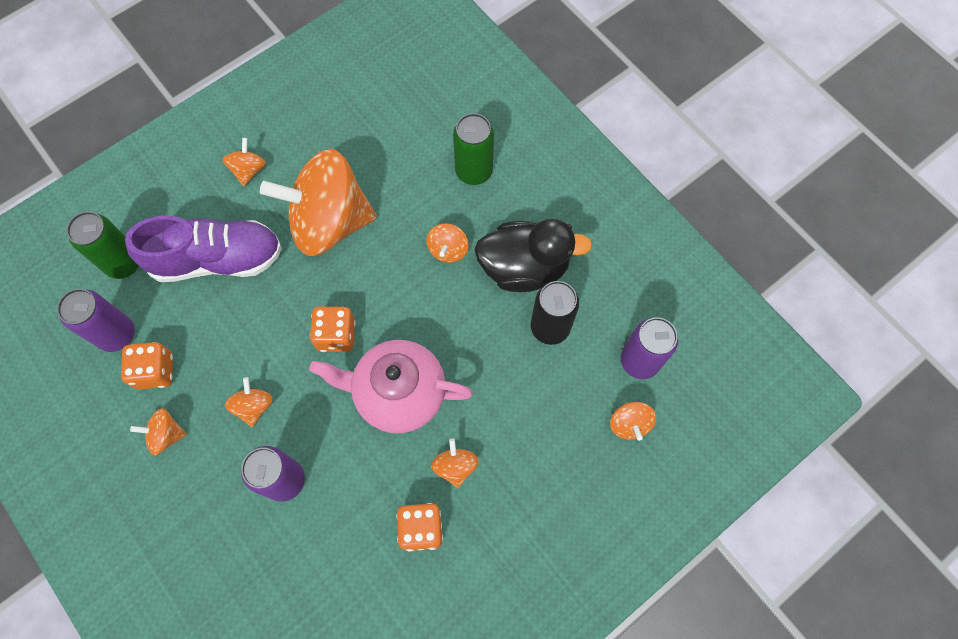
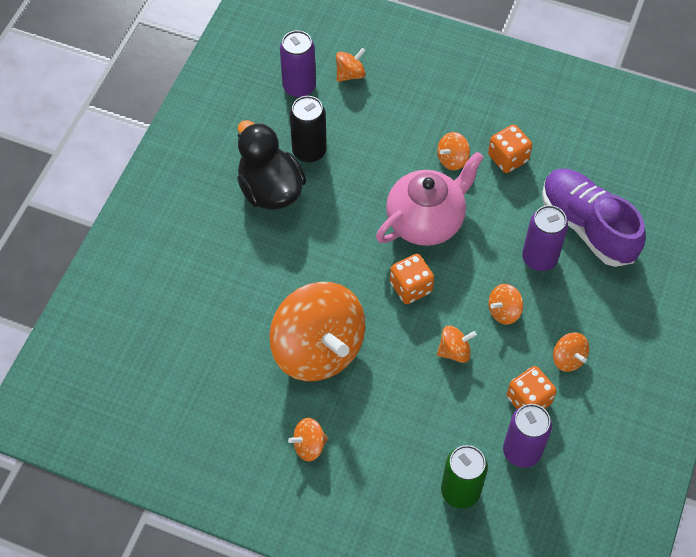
camera: 120 degrees left, 10 degrees down
purple shoe [125,216,282,282] -> purple shoe moved to [542,169,646,267]
pink teapot [309,340,473,433] -> pink teapot turned 105 degrees counterclockwise [376,152,484,246]
orange spinning top [427,223,469,263] -> orange spinning top moved to [437,325,477,363]
green can [453,113,494,185] -> none

